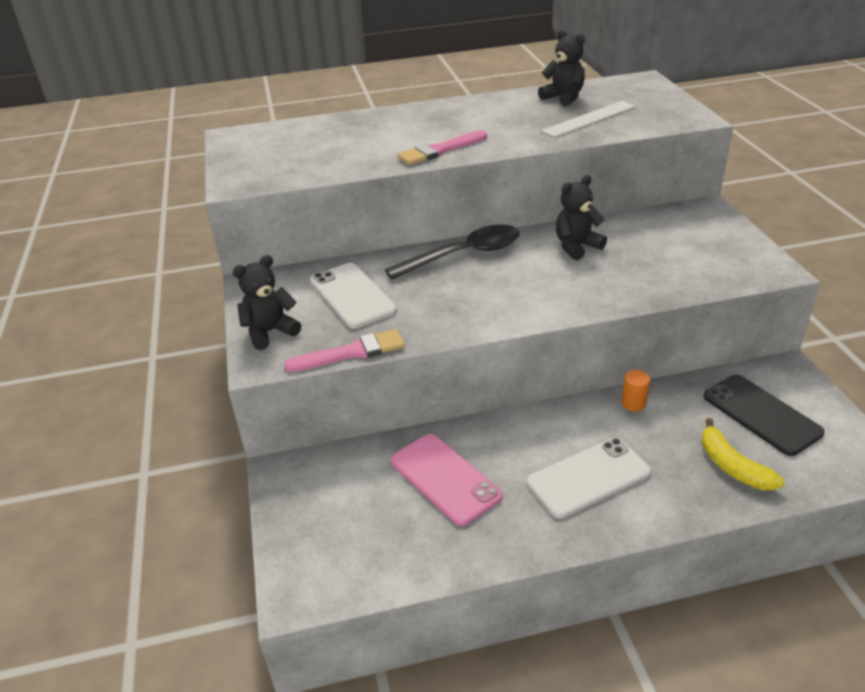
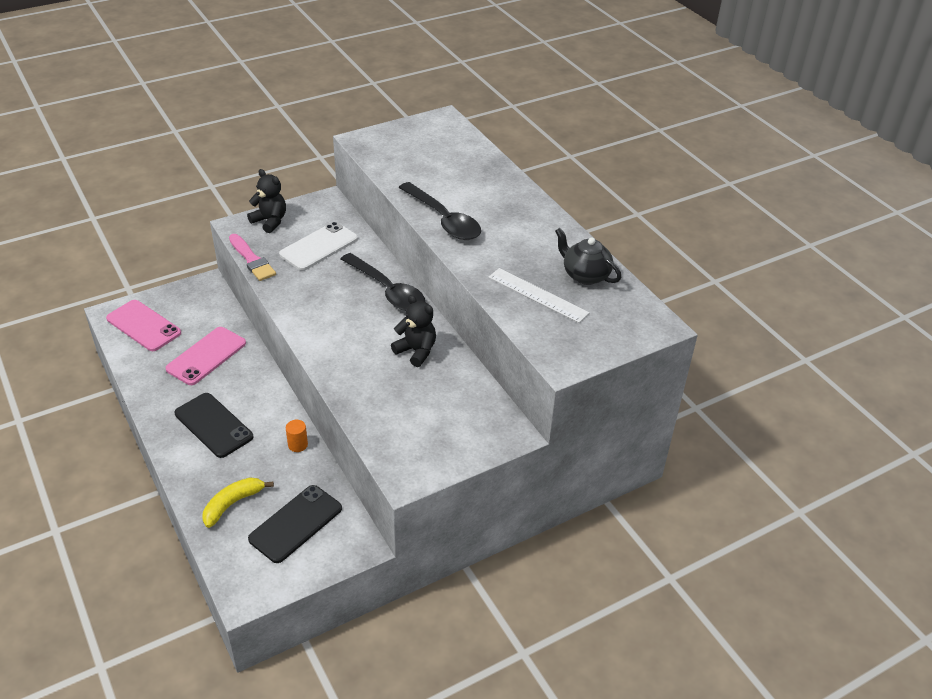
camera: 70 degrees right, 5 degrees up
pink brush [397,130,487,165] -> black spoon [399,182,481,240]
white phone [527,438,651,519] -> black phone [174,393,253,458]
black teddy bear [538,30,585,106] -> black teapot [555,228,621,285]
none -> pink phone [106,300,181,351]

